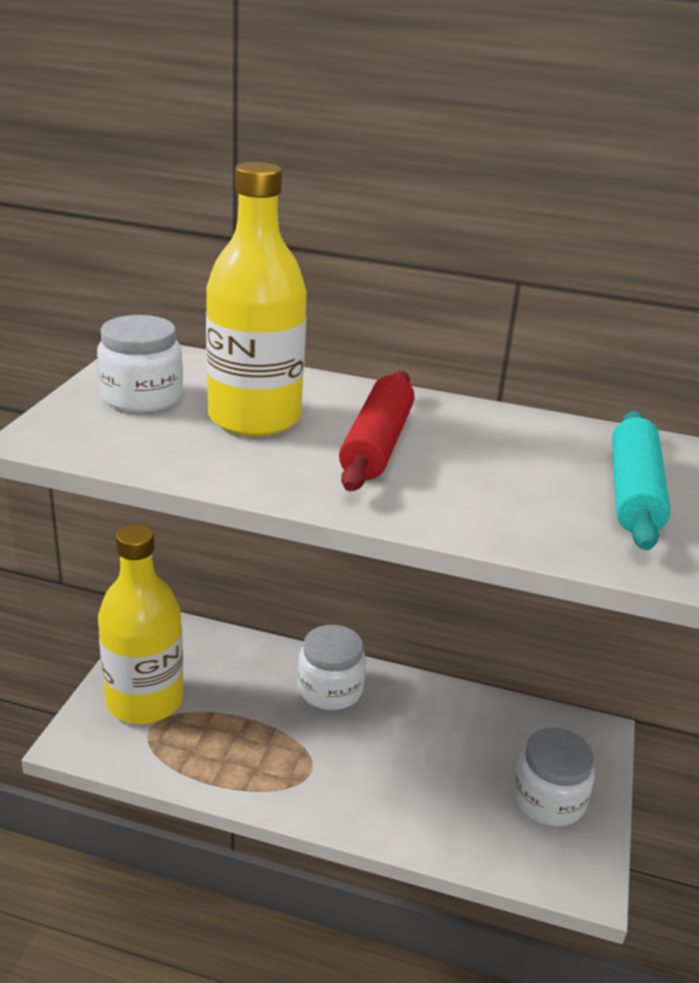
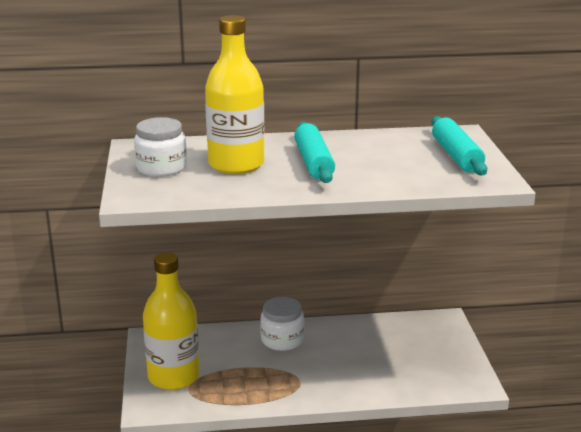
camera: 20 degrees left, 5 degrees down
red rolling pin [339,371,414,491] -> turquoise rolling pin [294,122,335,183]
white jar [513,728,595,827] -> none

